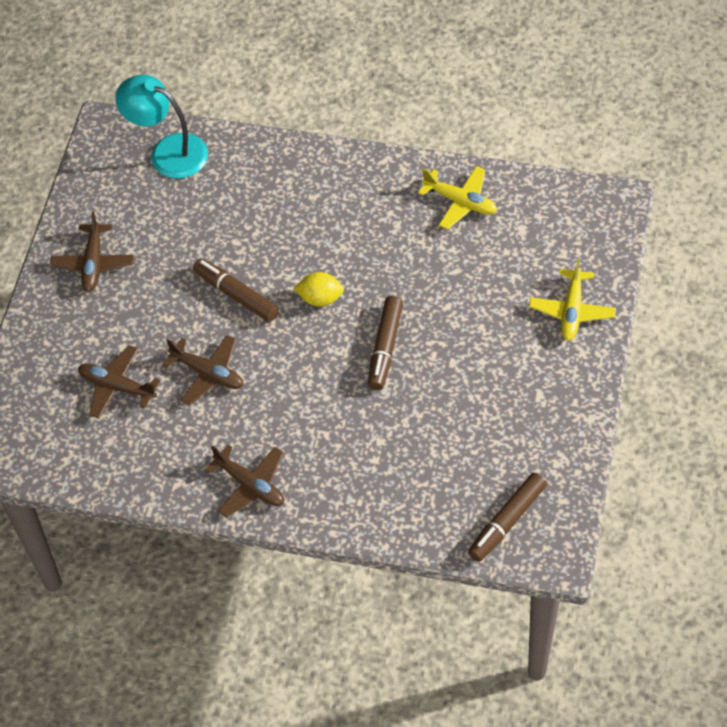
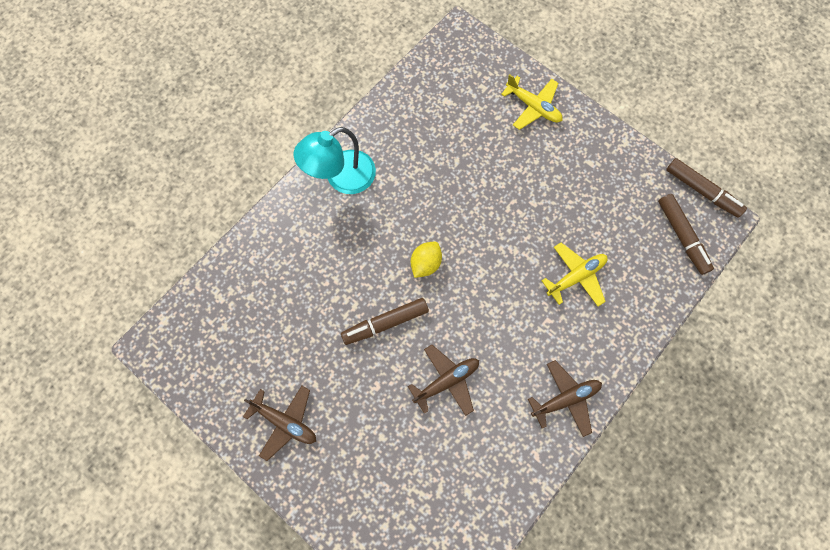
camera: 65 degrees left, 15 degrees up
brown plane [78,345,160,419] -> none
turquoise lamp [115,75,208,178] -> turquoise lamp moved to [294,127,376,194]
brown marker [368,296,403,390] -> brown marker moved to [666,158,747,218]
yellow plane [418,166,497,230] -> yellow plane moved to [541,243,608,306]

